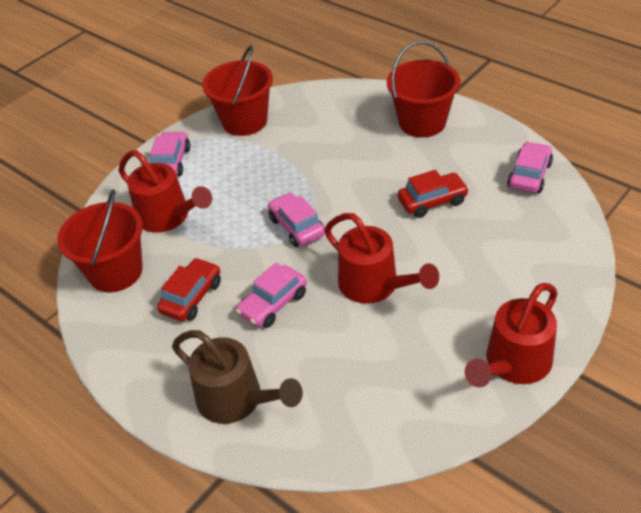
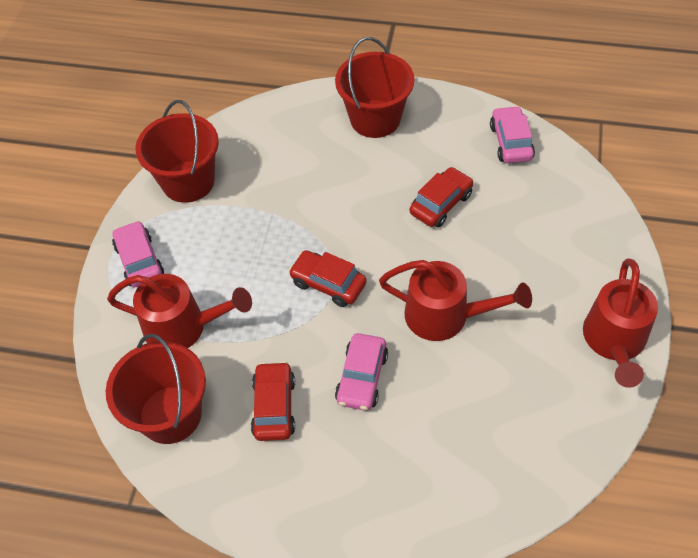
camera: 30 degrees left, 10 degrees up
brown watering can [172,330,303,424] -> none
pink car [268,192,325,247] -> red car [288,250,367,307]

